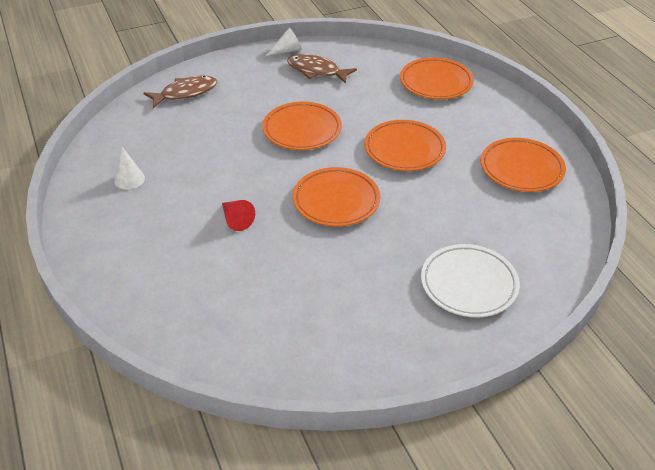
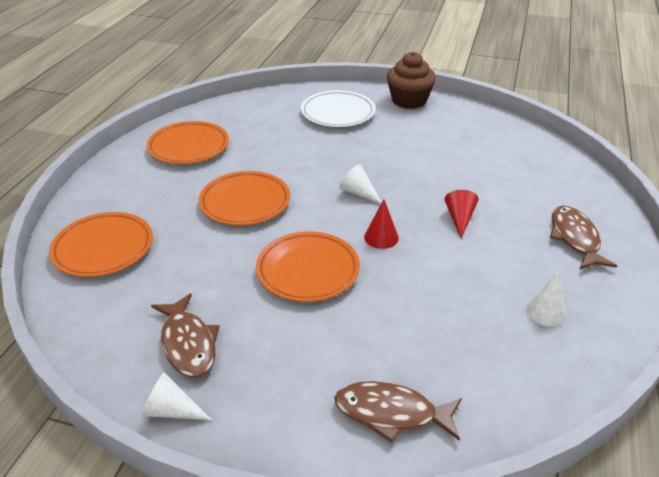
camera: 140 degrees left, 5 degrees down
orange plate [293,167,380,227] -> white cone [340,164,382,204]
none -> red cone [364,199,399,249]
none -> brown cupcake [387,52,436,109]
none -> brown fish [550,205,617,270]

